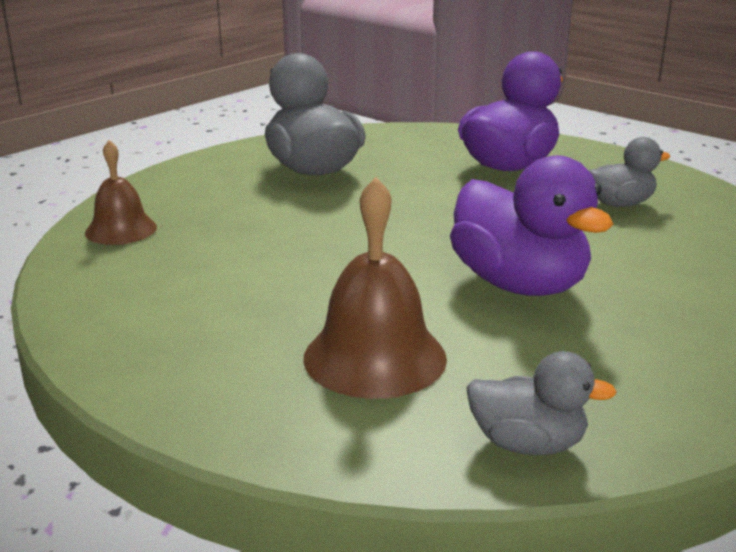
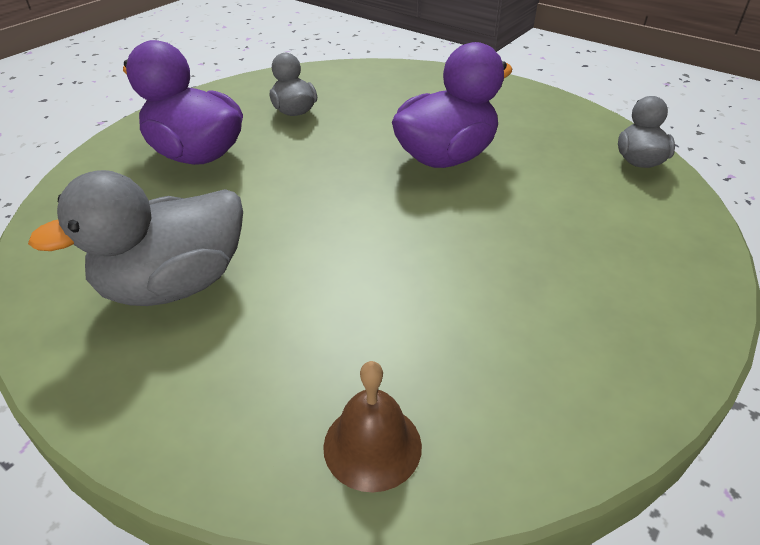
camera: 95 degrees left, 15 degrees up
brown bell [303,177,447,399] -> none

